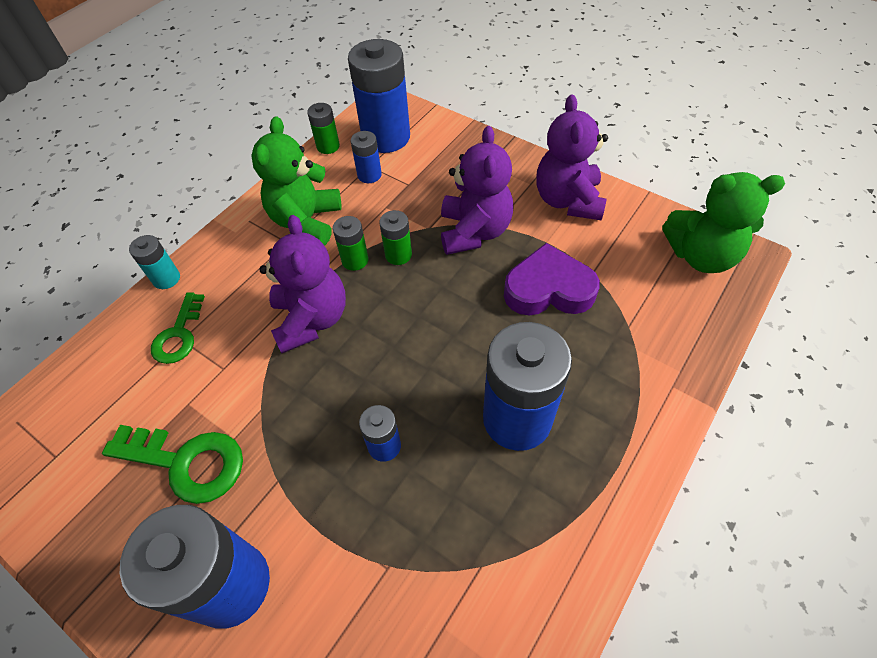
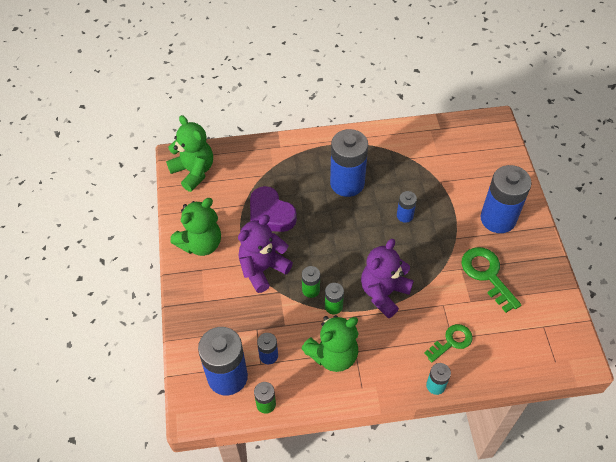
camera: 135 degrees left, 0 degrees up
purple teddy bear [536,94,608,220] -> green teddy bear [170,198,221,256]

